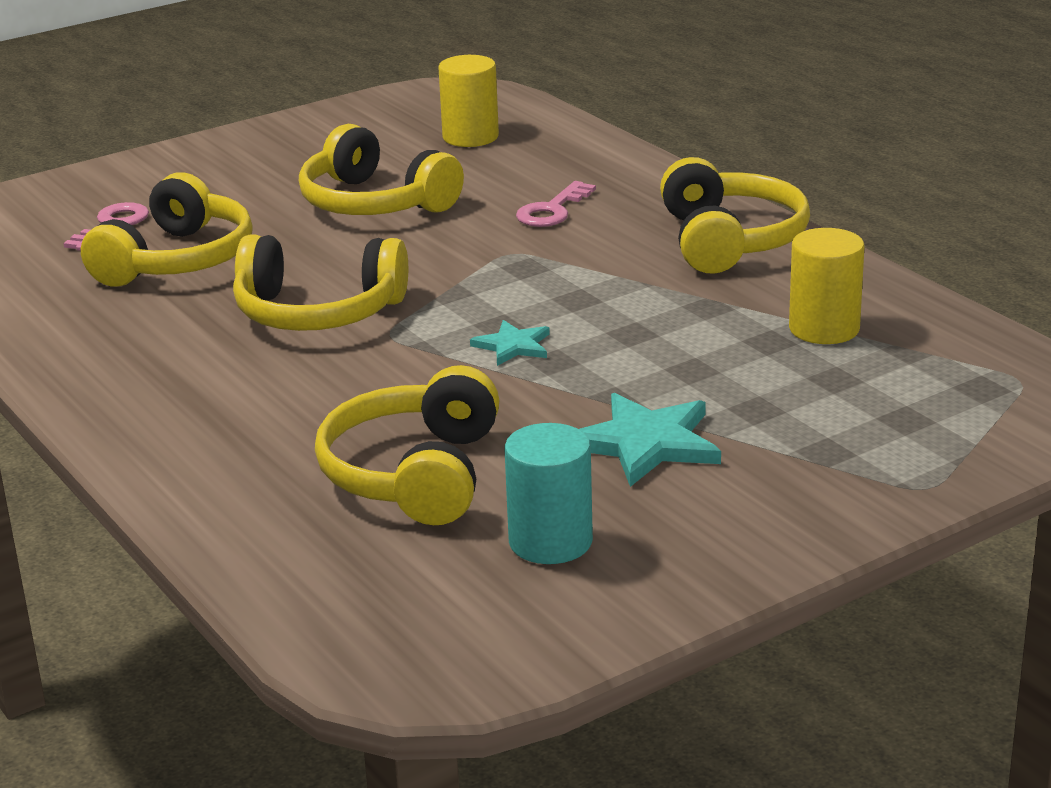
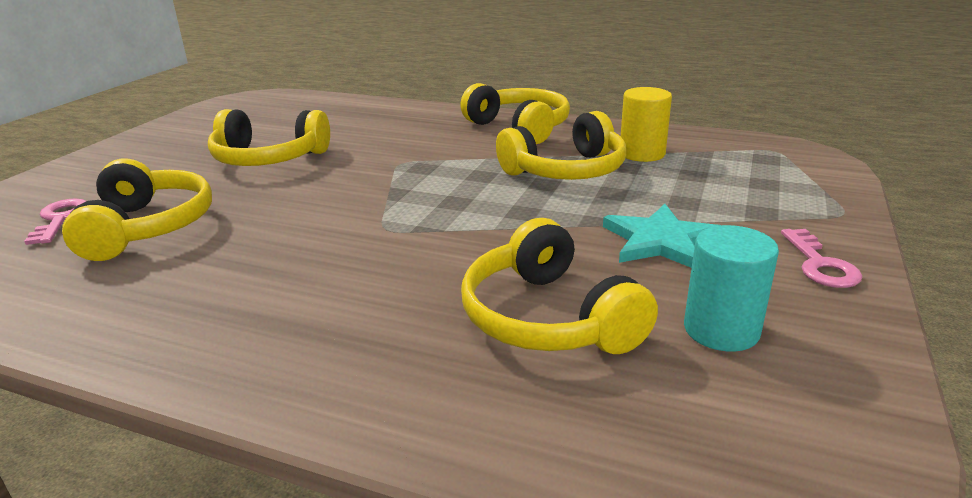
camera: 35 degrees left, 0 degrees up
yellow headphones [233,234,408,331] -> yellow headphones moved to [496,111,626,180]
yellow cylinder [438,55,499,147] -> none
turquoise star [470,320,550,366] -> none
pink key [516,181,596,227] -> pink key moved to [781,229,862,288]

